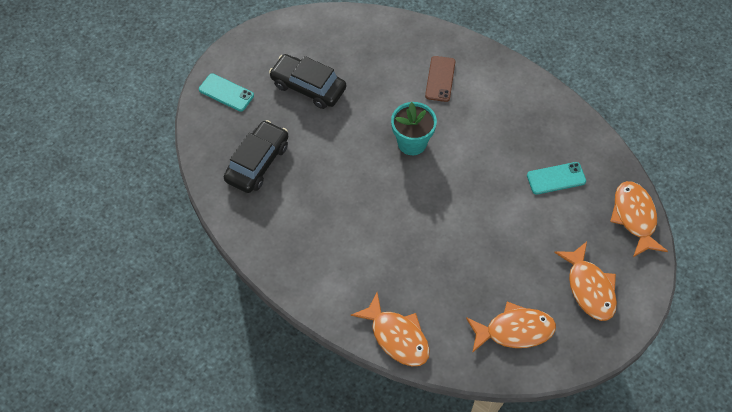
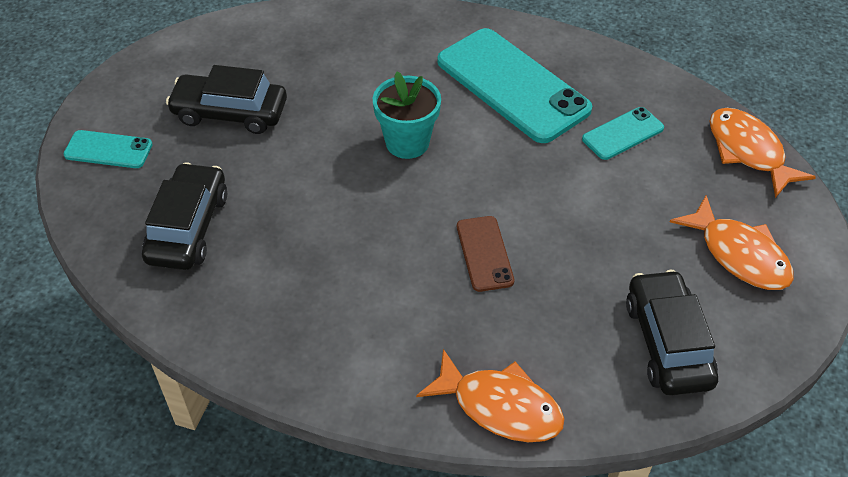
camera: 20 degrees left, 10 degrees down
brown phone [425,56,455,102] -> brown phone moved to [457,216,514,292]
orange fish [466,302,556,353] -> black car [626,270,718,396]
none -> turquoise phone [437,28,592,143]

